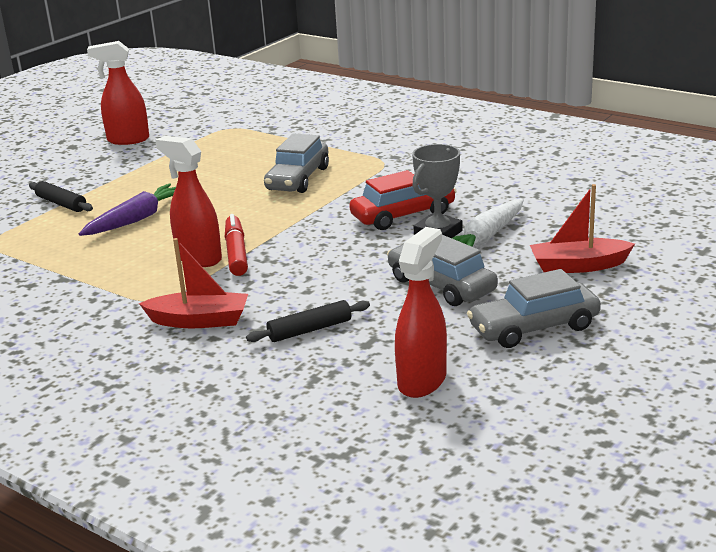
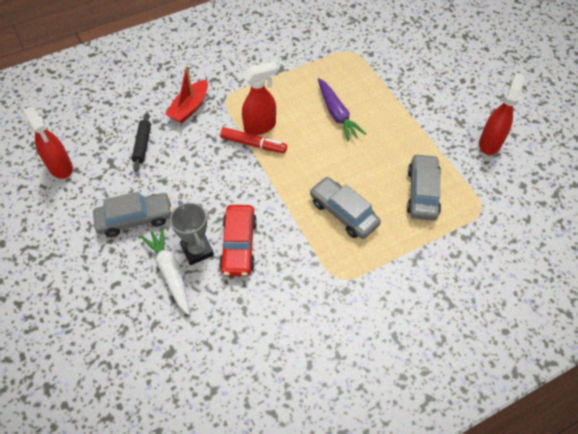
camera: 115 degrees right, 30 degrees up
black rolling pin [29,181,93,212] -> none
grey car [467,269,601,348] -> grey car moved to [407,154,441,221]
red boat [530,184,635,273] -> none

